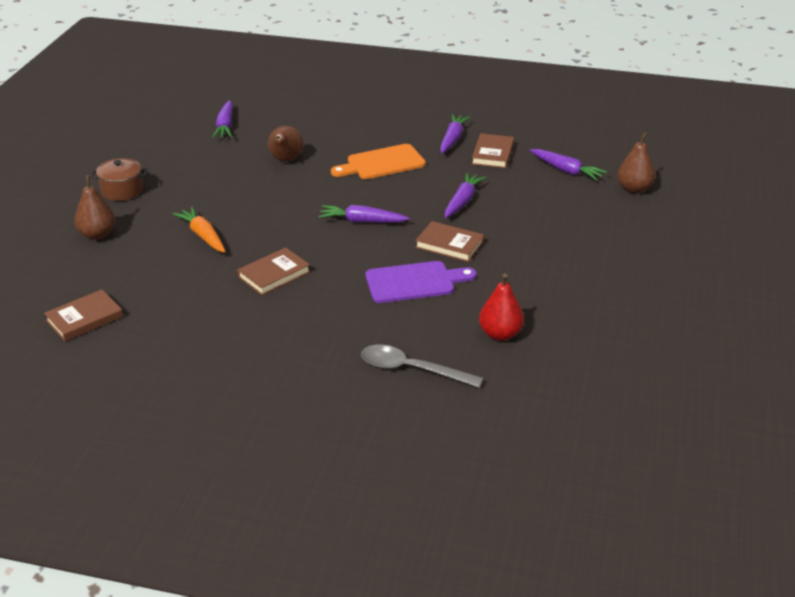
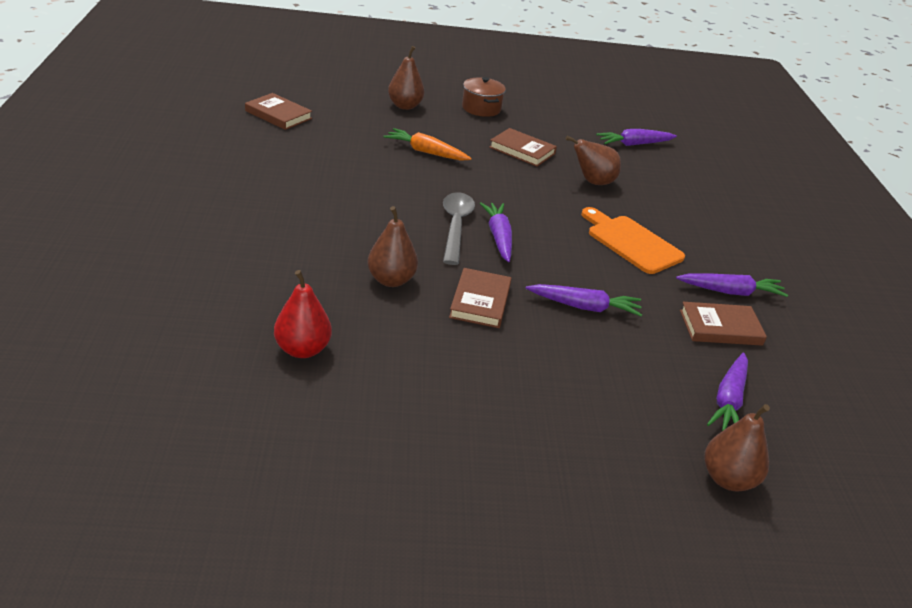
camera: 70 degrees right, 0 degrees up
orange carrot [173,207,226,253] -> orange carrot turned 105 degrees counterclockwise [384,128,472,161]
brown book [237,247,310,295] -> brown book moved to [489,128,557,167]
grey spoon [361,345,483,388] -> grey spoon moved to [443,192,475,265]
purple cutting board [365,261,477,303] -> brown pear [367,206,418,287]

